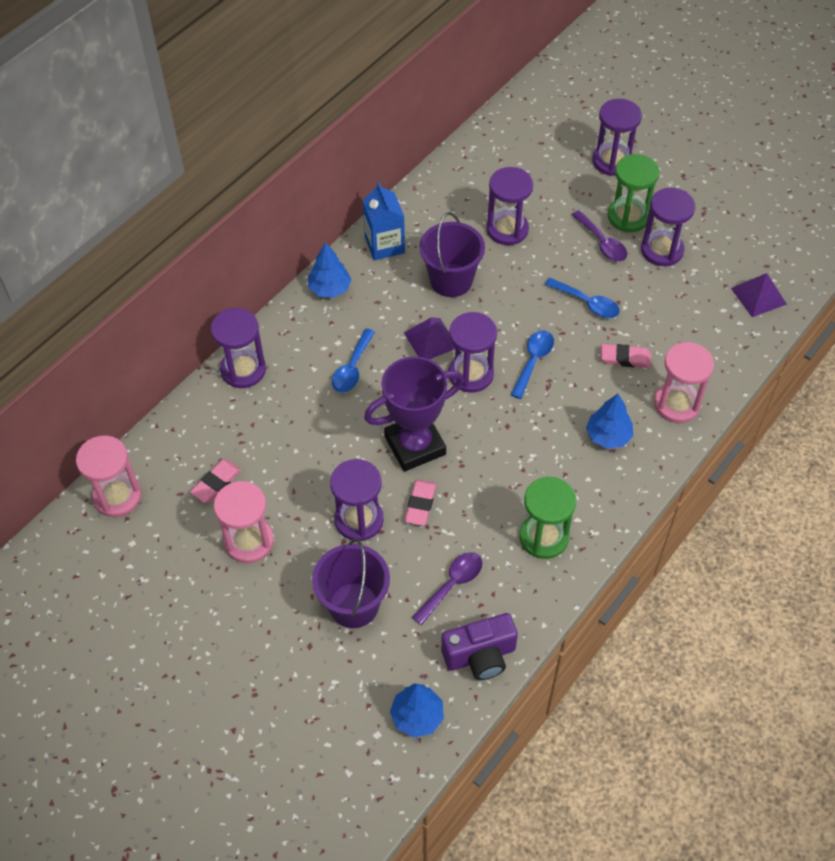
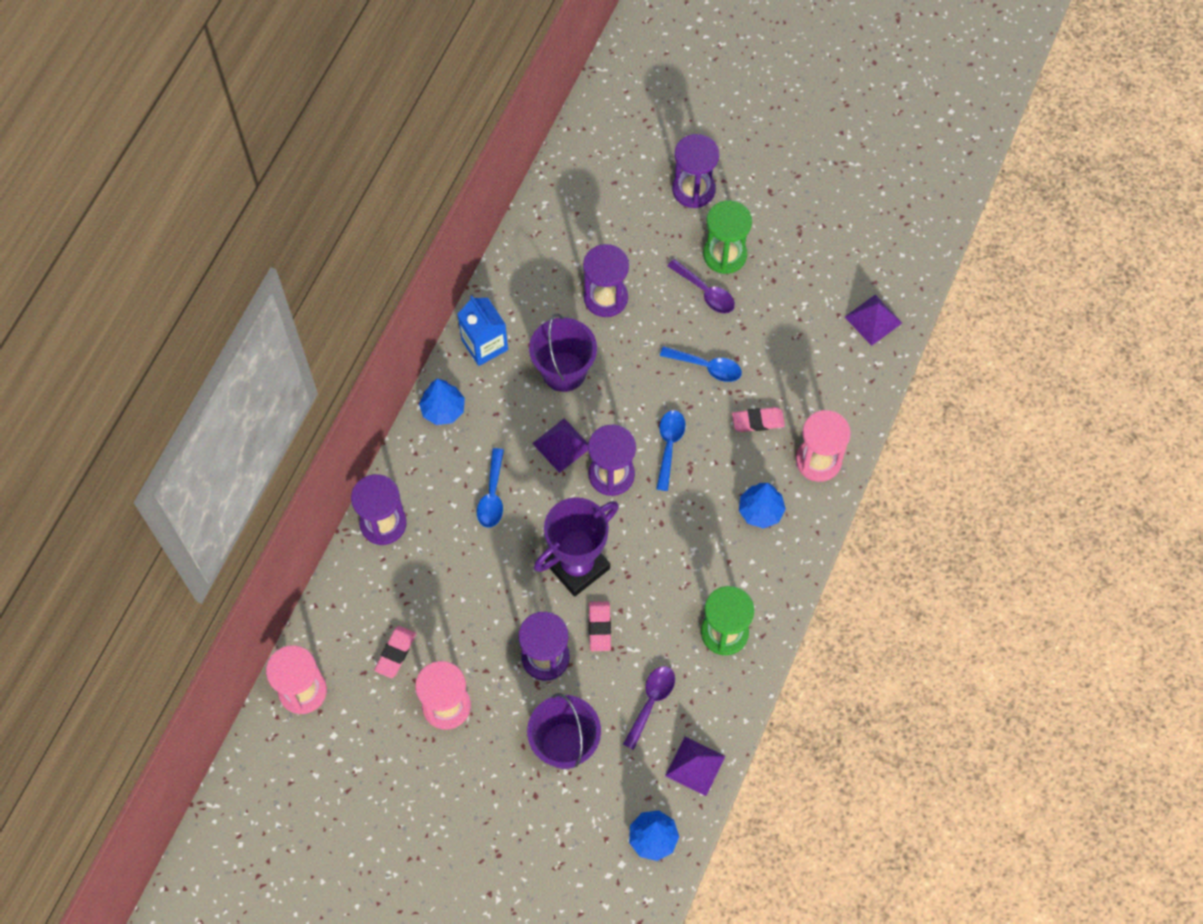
camera: 15 degrees left, 10 degrees up
purple camera [441,613,518,680] -> purple pyramid [665,737,726,796]
purple hourglass [641,188,695,266] -> none

